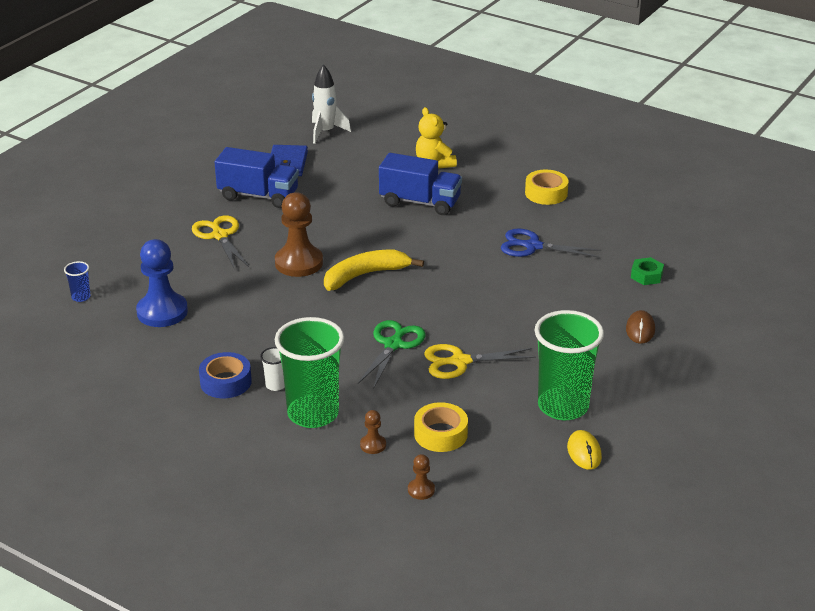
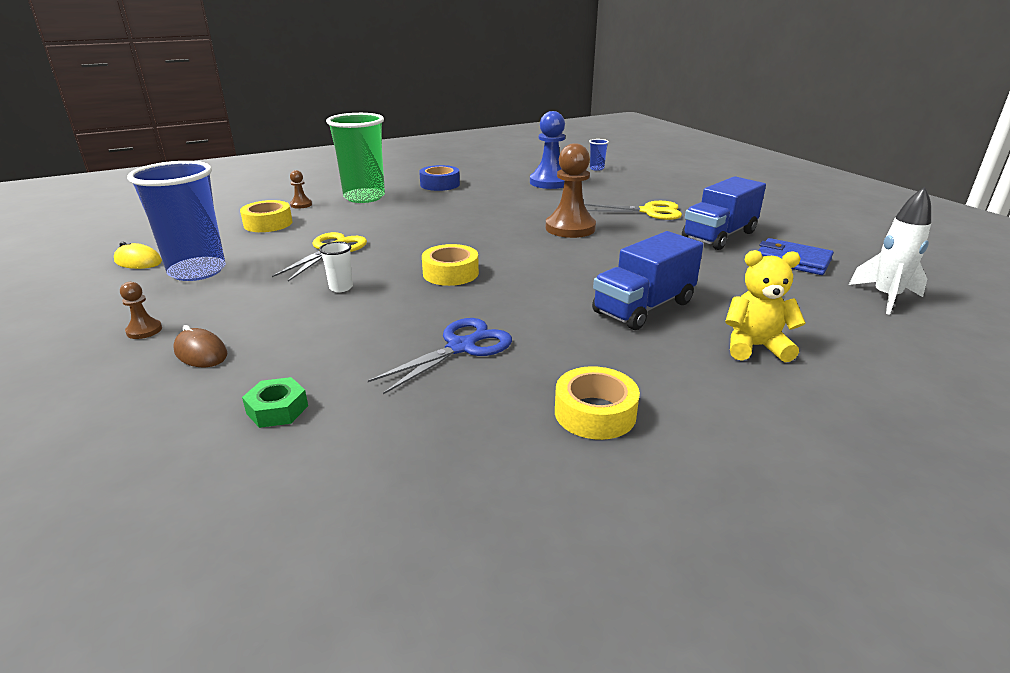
camera: 120 degrees right, 5 degrees down
white cup [260,347,285,391] -> white cup moved to [319,241,353,292]
yellow banana [324,250,424,291] -> none
green scissors [358,320,426,389] -> none
brown pawn [408,454,435,500] -> brown pawn moved to [120,282,162,339]
green cup [534,310,604,420] -> blue cup [127,161,226,281]
none -> yellow tape [422,244,479,286]

